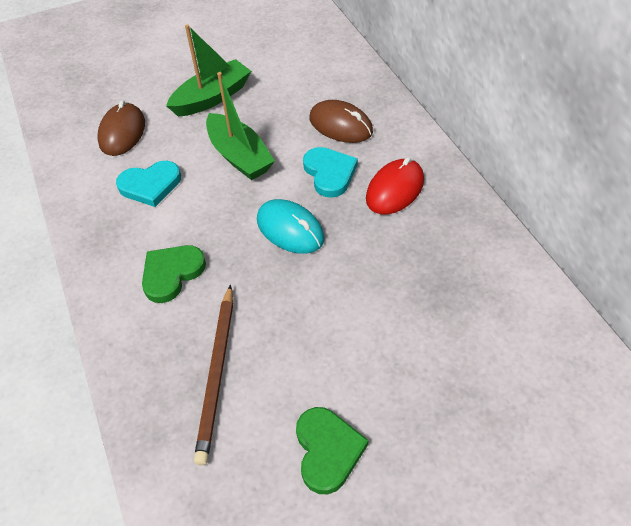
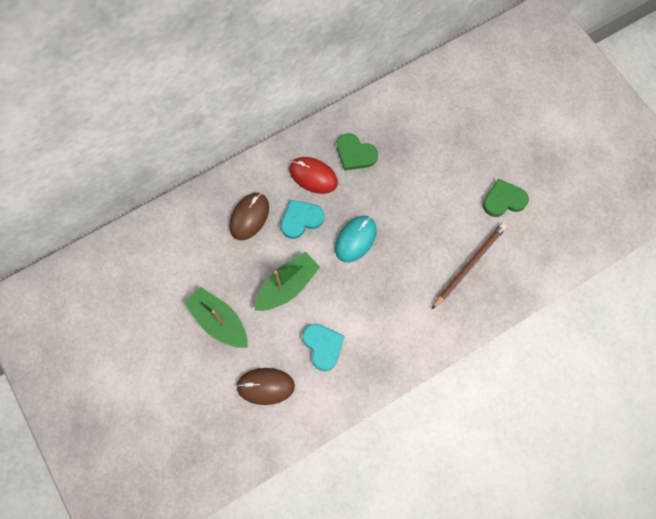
camera: 100 degrees left, 20 degrees up
green heart [142,245,206,303] -> green heart moved to [337,133,378,171]
brown pencil [194,285,233,465] -> brown pencil turned 45 degrees counterclockwise [432,223,507,309]

